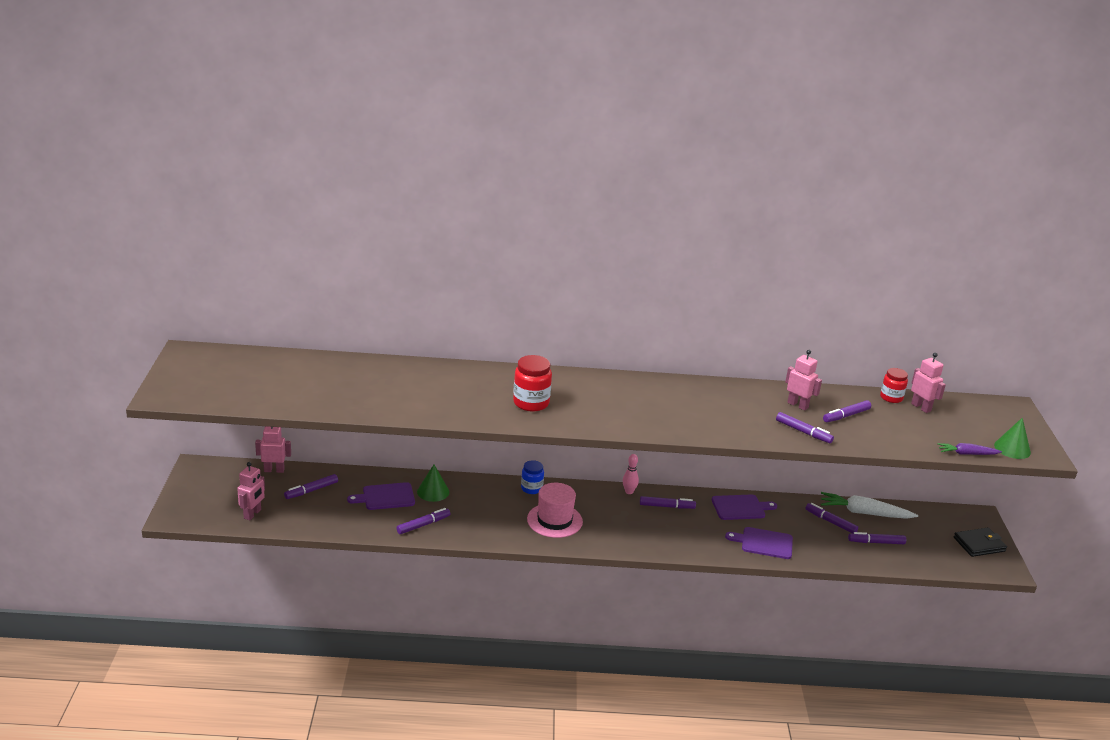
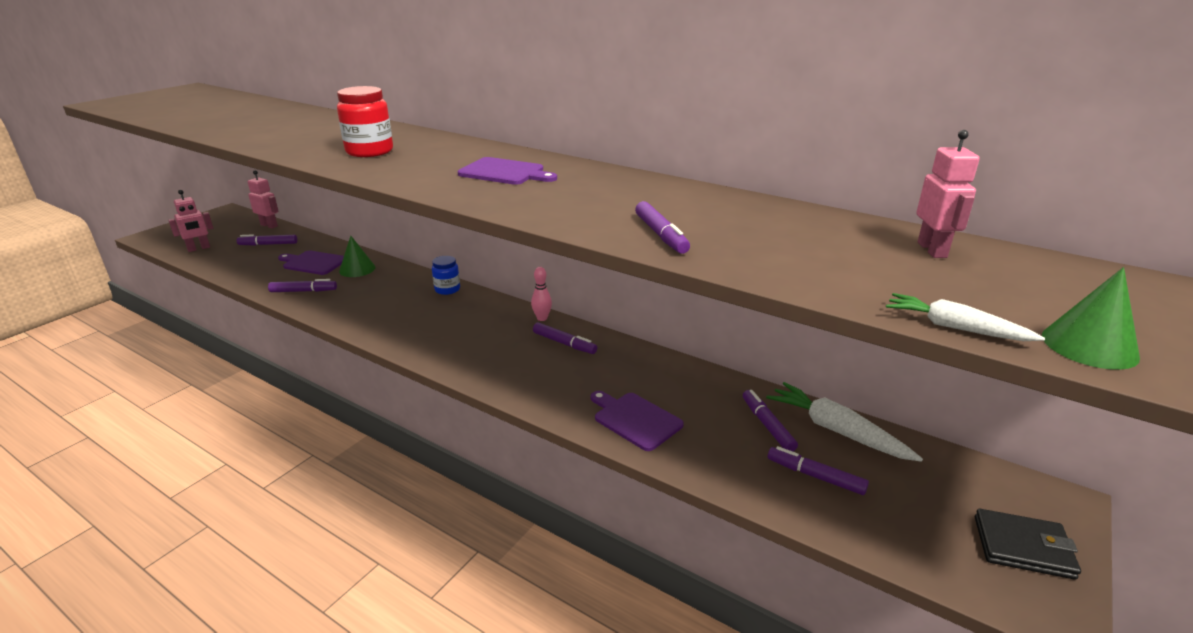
camera: 35 degrees right, 0 degrees up
pink hat [527,483,583,538] -> none
purple cutting board [712,494,777,520] -> purple cutting board moved to [458,157,557,185]
pink robot [785,350,822,411] -> none
purple marker [823,400,871,422] -> none
red jar [880,368,908,403] -> none
purple carrot [937,443,1002,455] -> white carrot [886,293,1045,341]

